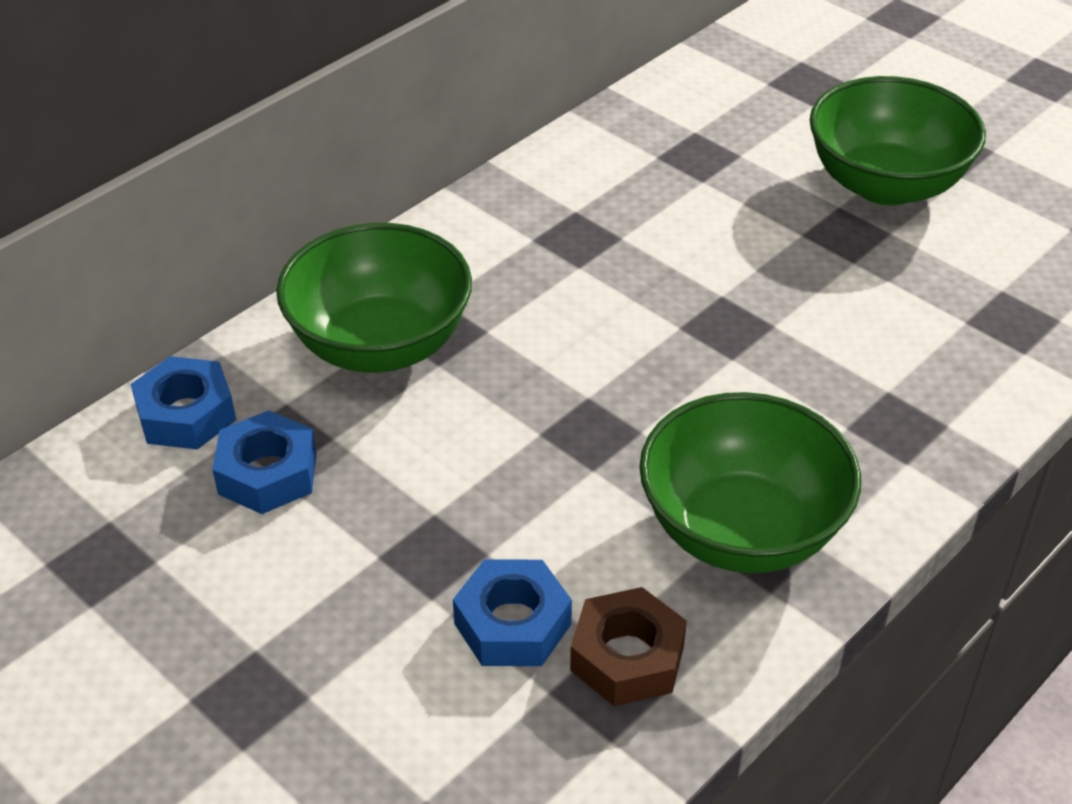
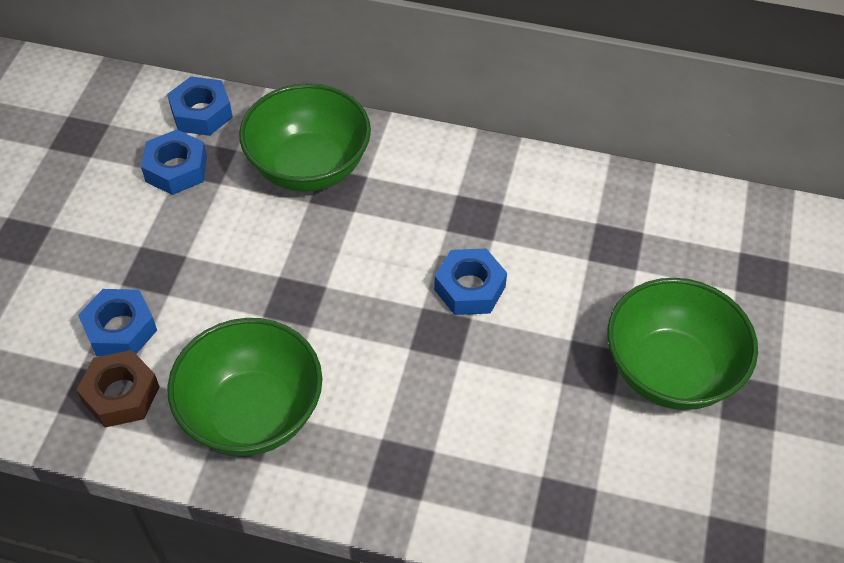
camera: 60 degrees right, 10 degrees up
none -> blue nut [434,249,507,315]

